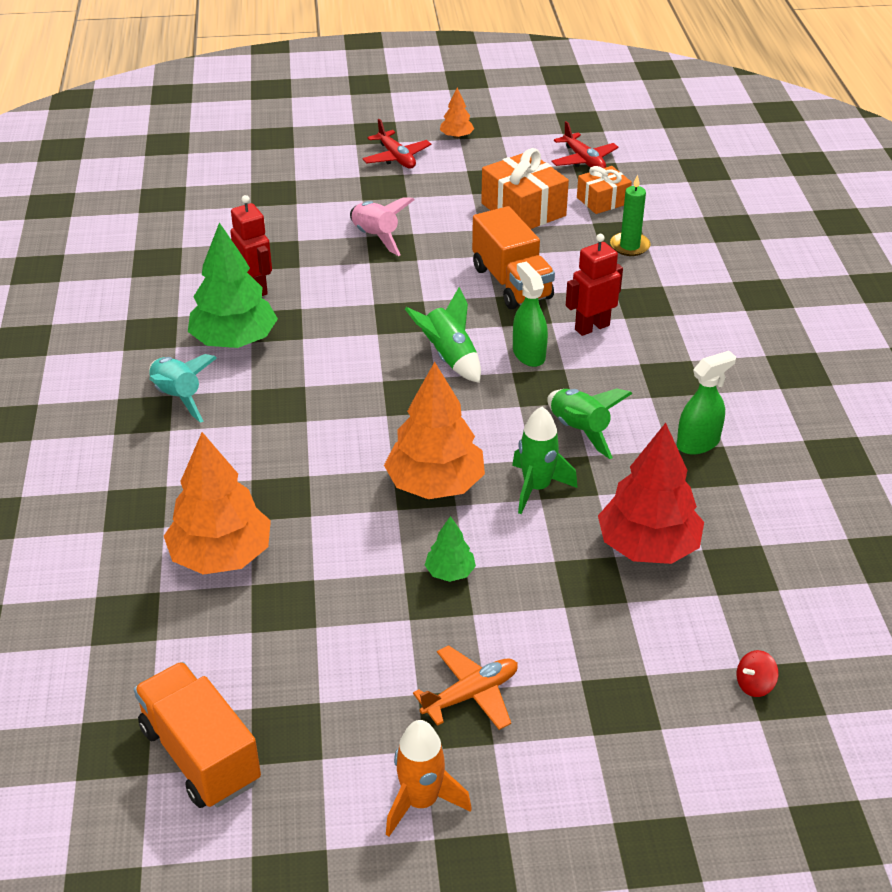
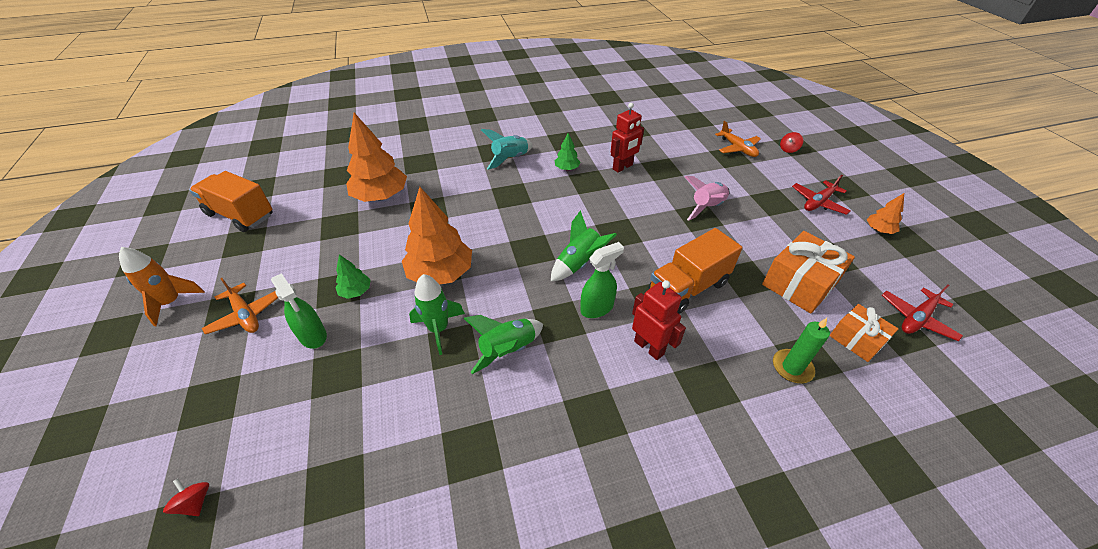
camera: 80 degrees right, 5 degrees up
orange truck [134,662,261,808] -> orange truck turned 105 degrees counterclockwise [190,171,273,232]
green tree [188,222,278,348] -> green tree [555,133,580,170], size x0.48
red tree [598,423,704,564] -> none
green spray bottle [677,351,736,455] -> green spray bottle moved to [271,273,327,349]
none -> orange plane [715,121,761,157]
none -> red spinning top [780,132,803,153]

